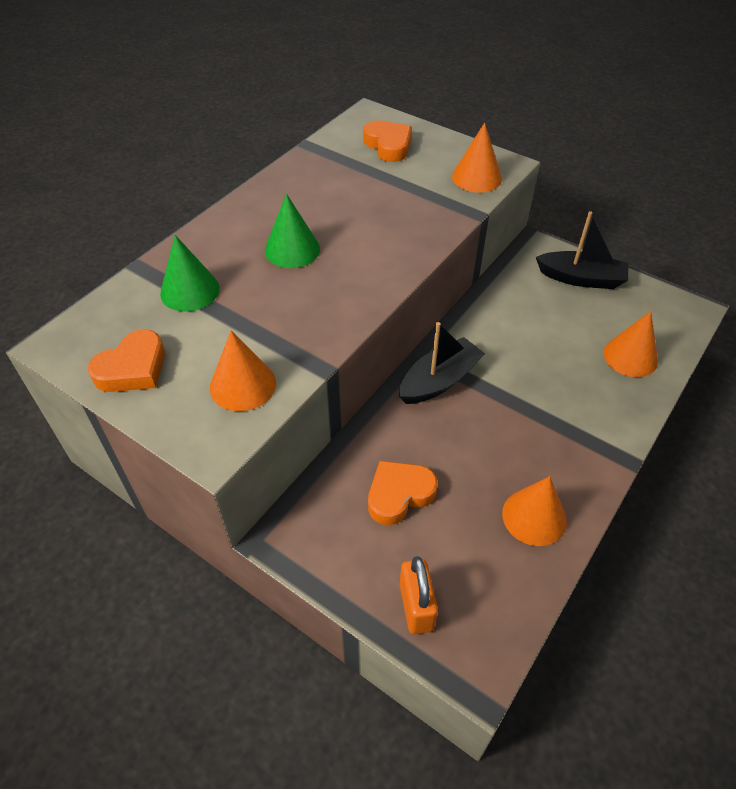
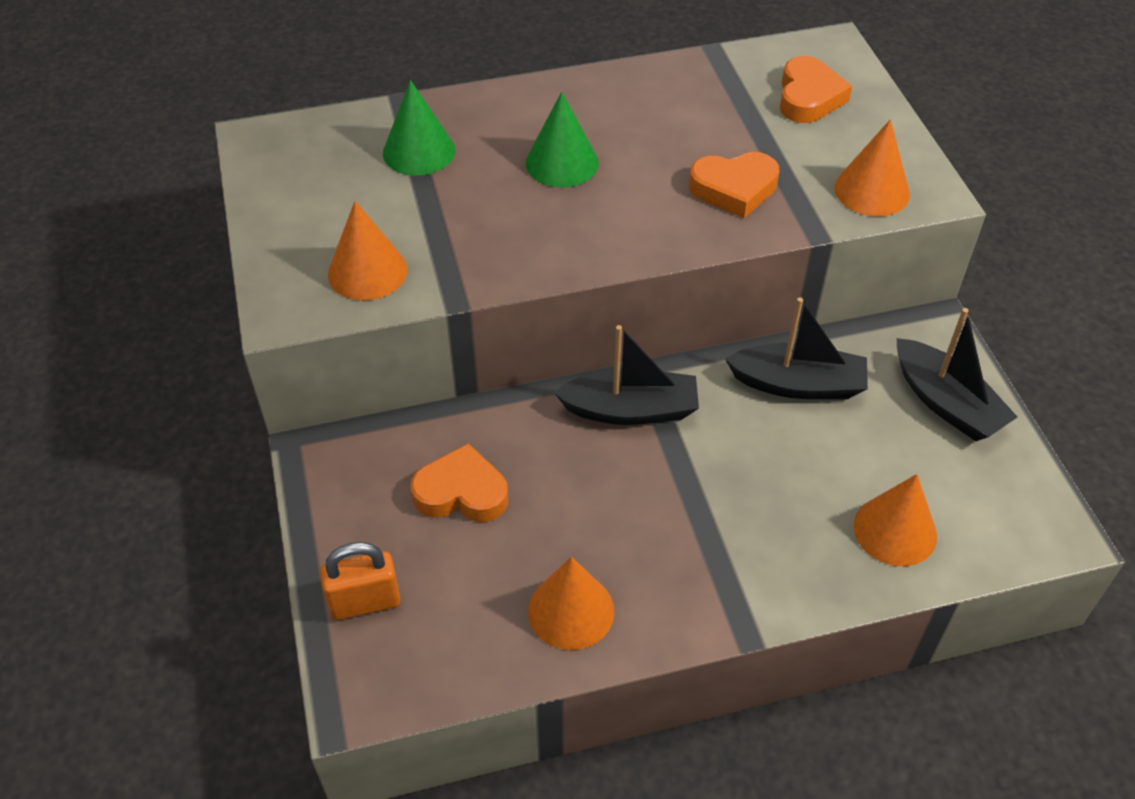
camera: 40 degrees right, 0 degrees up
orange heart [88,329,165,392] -> orange heart moved to [689,152,779,218]
orange padlock [400,556,438,634] -> orange padlock turned 45 degrees clockwise [320,542,400,620]
none -> black boat [725,297,868,399]

